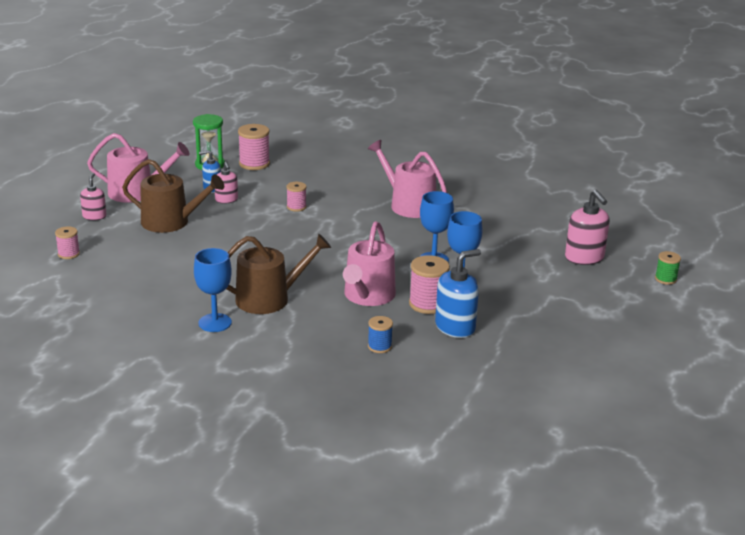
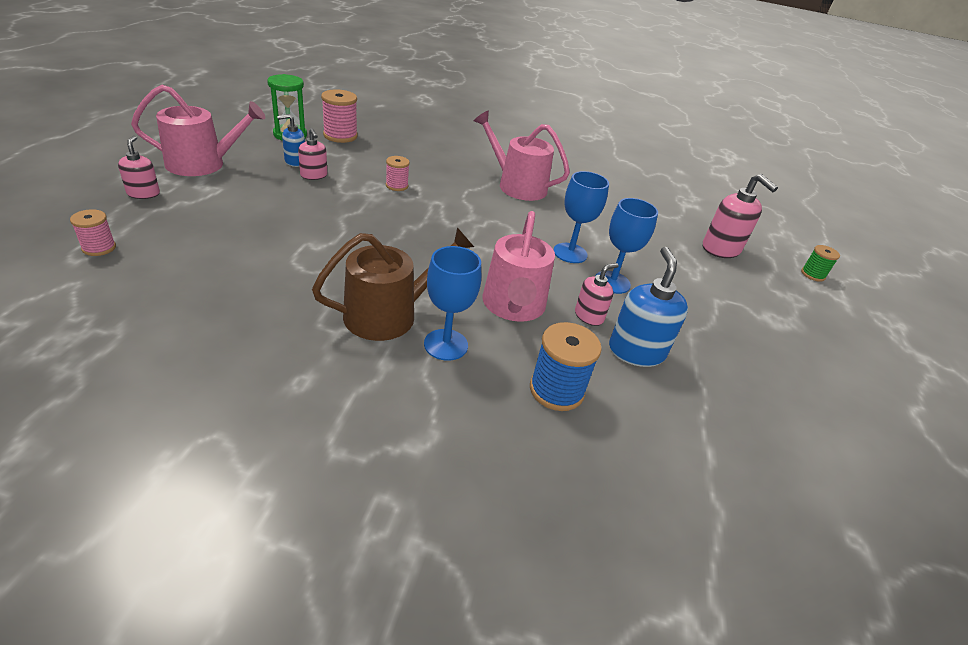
camera: 15 degrees left, 10 degrees up
brown watering can [122,159,224,233] -> none
blue goblet [194,248,232,332] -> blue goblet moved to [424,246,481,361]
blue spool [368,316,393,353] -> blue spool [530,322,602,411], size x1.67
pink spool [409,255,450,314] -> pink soap dispenser [575,263,619,326]
blue soap dispenser [435,249,481,338] -> blue soap dispenser turned 45 degrees counterclockwise [609,247,688,367]

